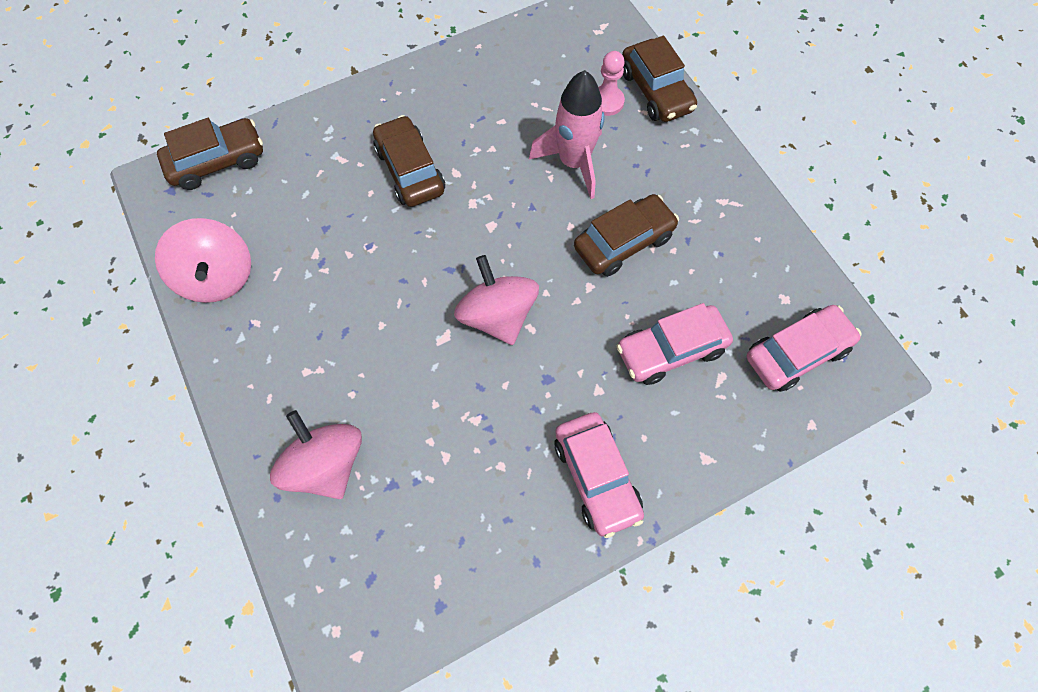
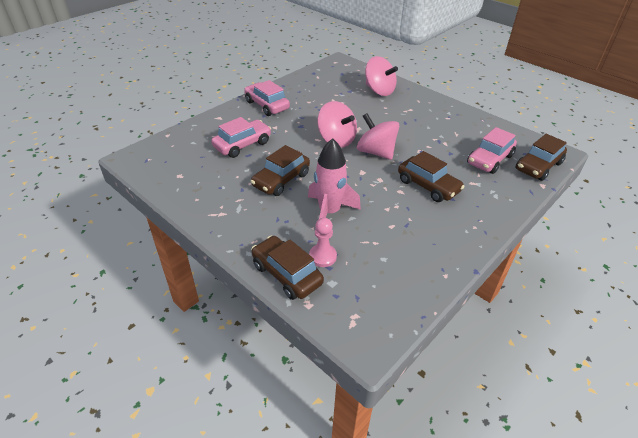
camera: 160 degrees right, 25 degrees down
pink spinning top [155,218,251,303] -> pink spinning top moved to [357,113,399,160]
pink car [747,305,861,392] -> pink car moved to [467,127,517,174]

